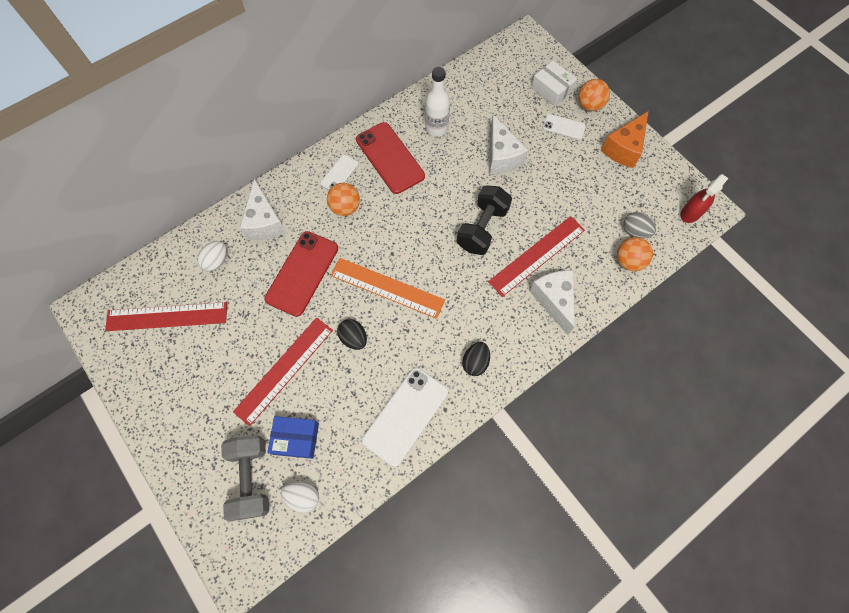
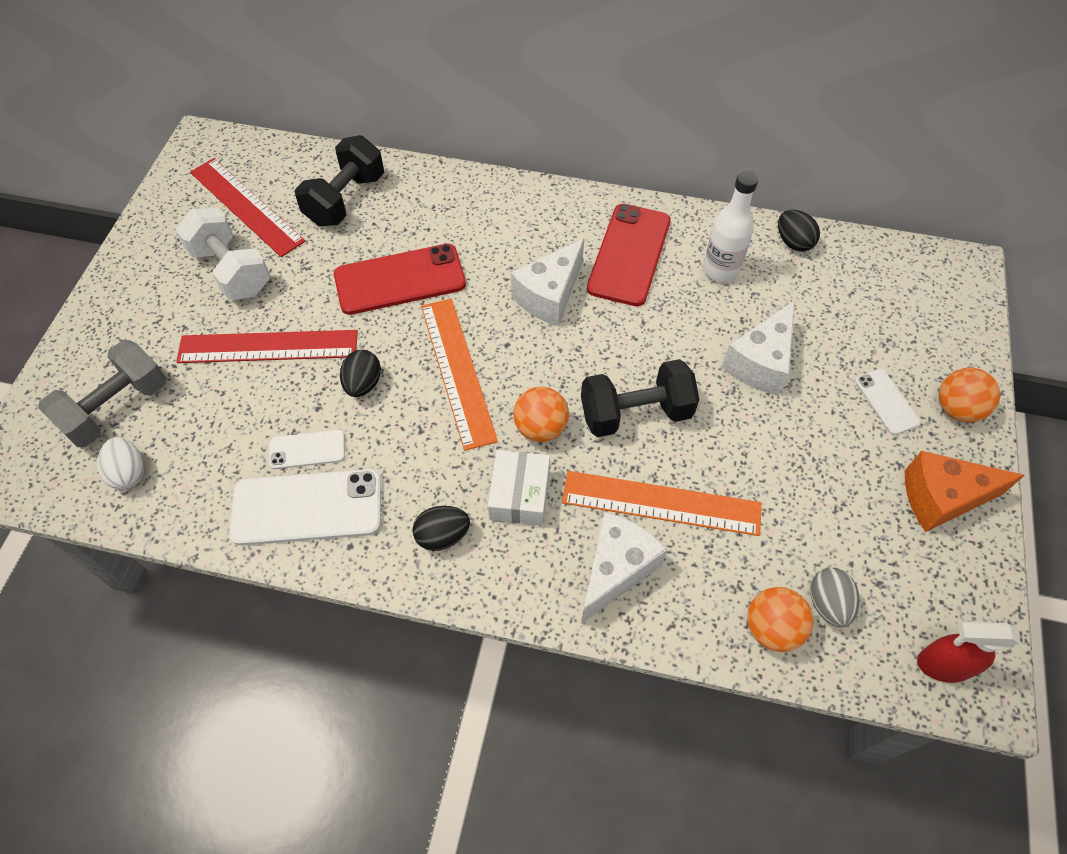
camera: 50 degrees right, 10 degrees down
white egg [197,241,227,271] -> black dumbbell [295,135,384,226]
white cheese [239,179,286,240] -> white cheese moved to [511,239,584,326]
blue box [267,416,319,459] -> none
white phone [320,154,359,190] -> white phone moved to [269,430,345,469]
orange ball [327,183,360,216] -> orange ball moved to [513,387,569,442]
red ruler [488,216,585,297] -> orange ruler [562,471,762,536]
white box [531,61,577,106] -> white box moved to [488,450,550,526]
none -> white dumbbell [175,208,270,300]
none -> black egg [778,210,820,252]

